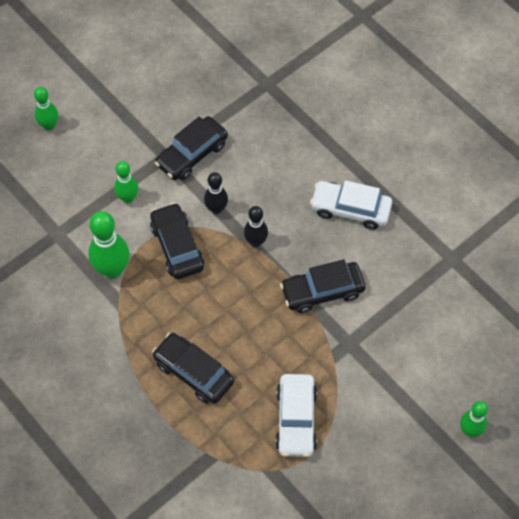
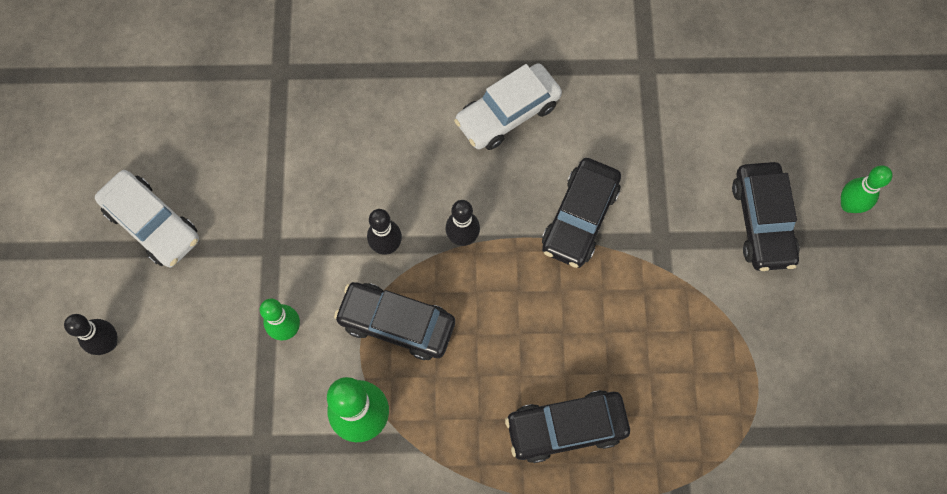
camera: 50 degrees left, 10 degrees up
green bowling pin [34,87,58,130] -> black bowling pin [64,314,118,355]
black car [155,116,228,180] -> black car moved to [732,162,800,271]
white car [275,374,317,457] -> white car moved to [95,170,199,267]

